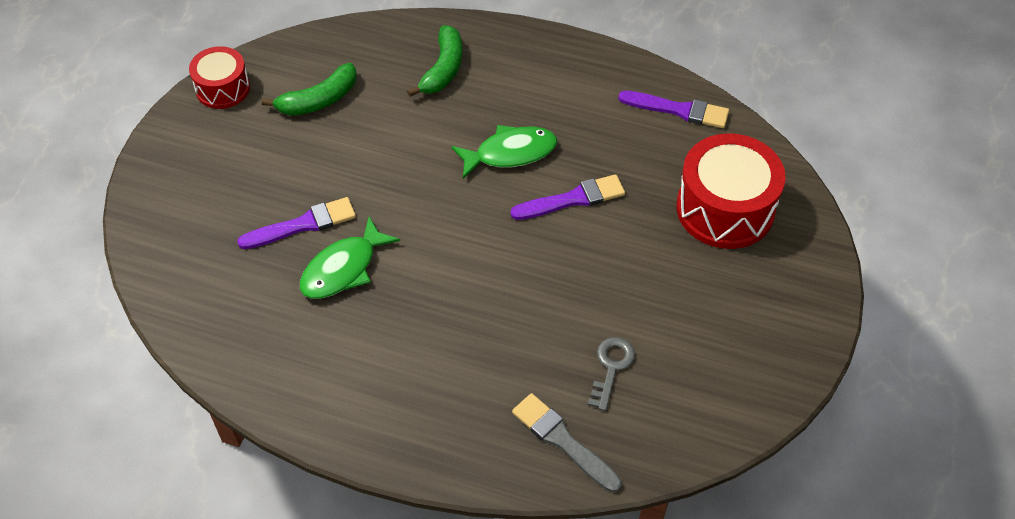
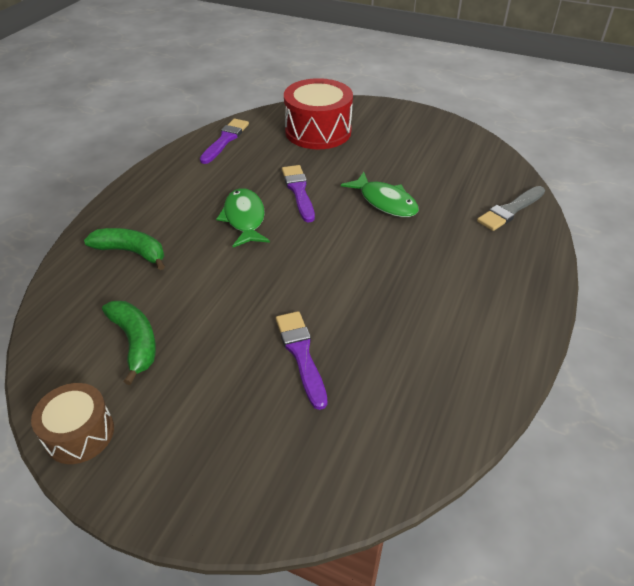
camera: 85 degrees left, 10 degrees down
red drum [189,46,250,109] -> brown drum [31,383,114,464]
green fish [300,216,400,299] -> green fish moved to [341,172,419,217]
grey key [588,337,635,411] -> none

